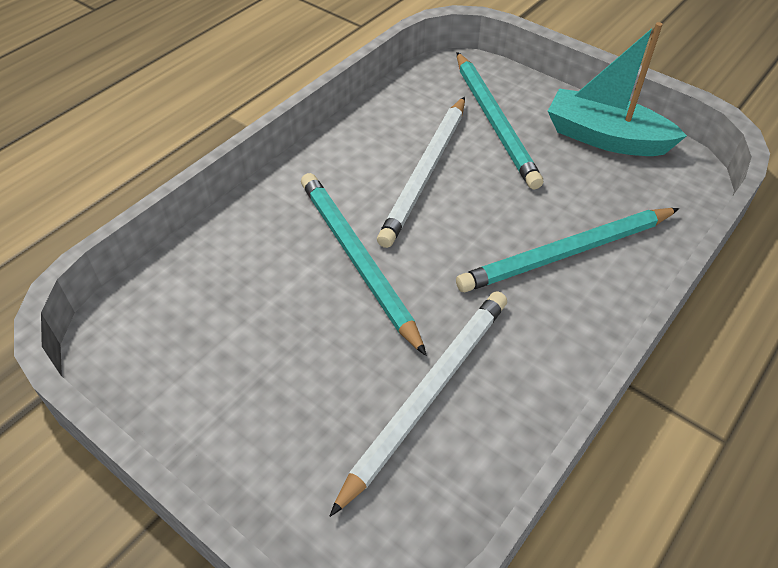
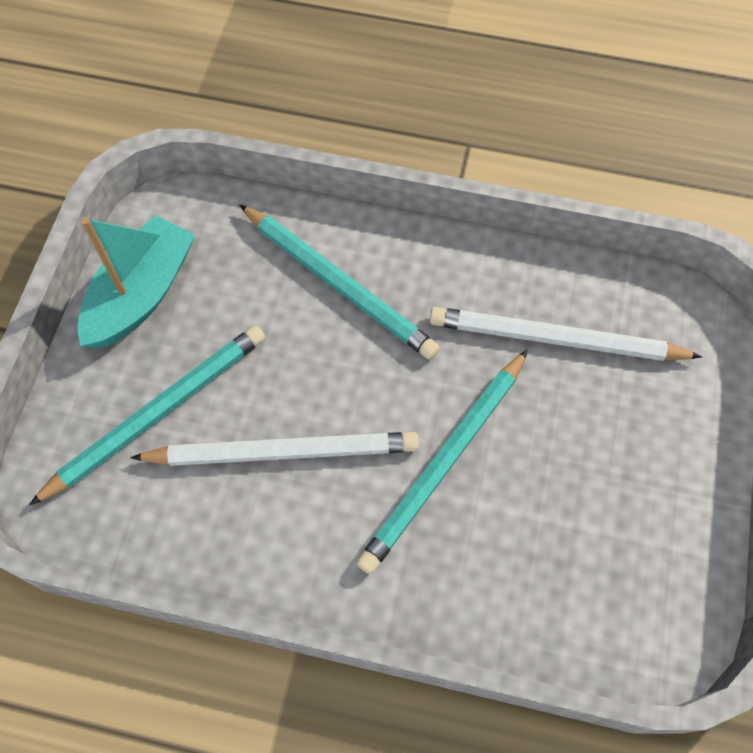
camera: 115 degrees left, 15 degrees up
turquoise boat [548,22,687,156] -> turquoise boat turned 150 degrees counterclockwise [77,215,195,349]

